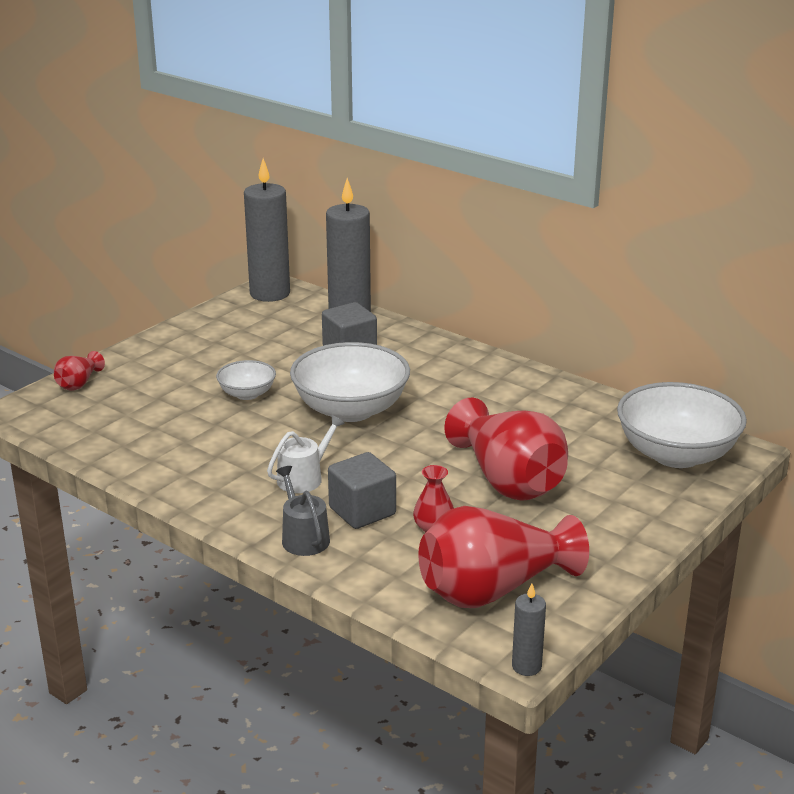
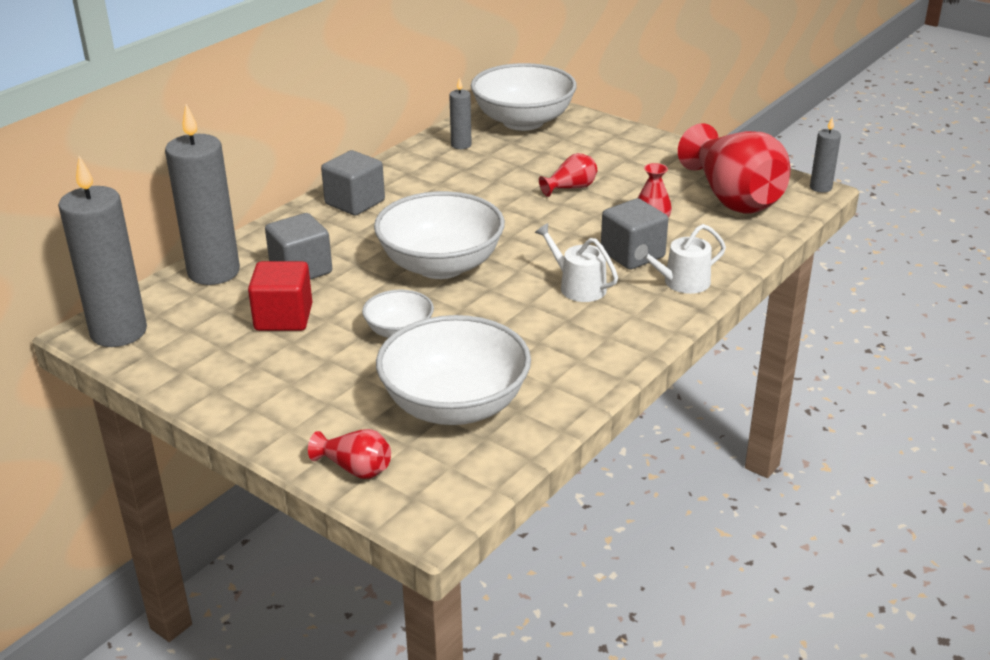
camera: 90 degrees left, 5 degrees up
grey watering can [276,466,330,556] -> white watering can [634,224,726,294]
red vase [444,398,568,501] -> red vase [539,153,597,197], size x0.45
none -> red cube [248,261,312,331]
none -> grey cube [321,150,385,216]
none -> white bowl [376,315,531,425]
none -> grey candle [449,77,472,149]

